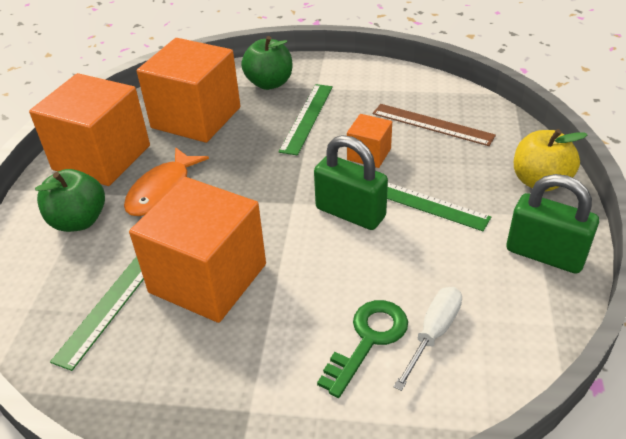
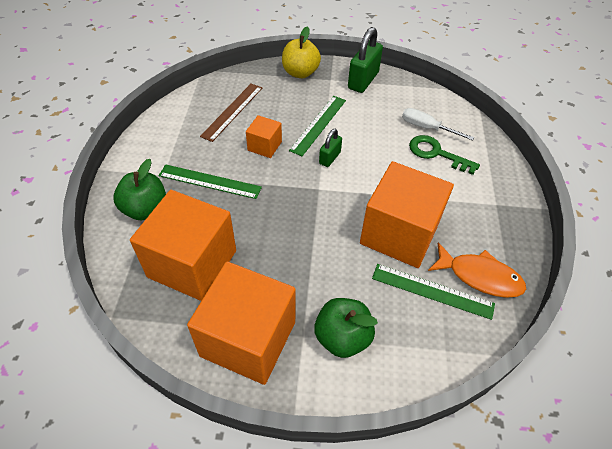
camera: 95 degrees left, 10 degrees up
orange fish [124,147,209,216] -> orange fish moved to [428,242,526,298]
green padlock [314,135,388,230] -> green padlock [319,129,342,167], size x0.56

